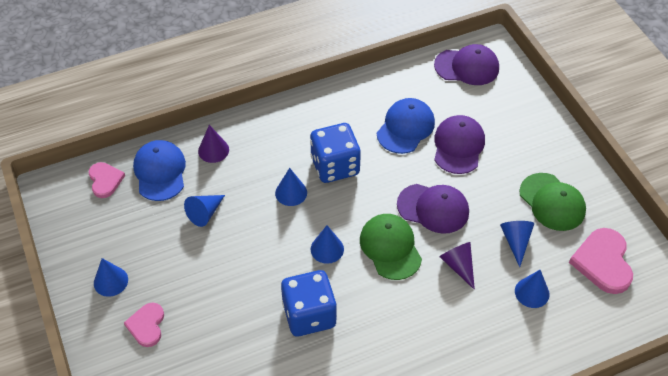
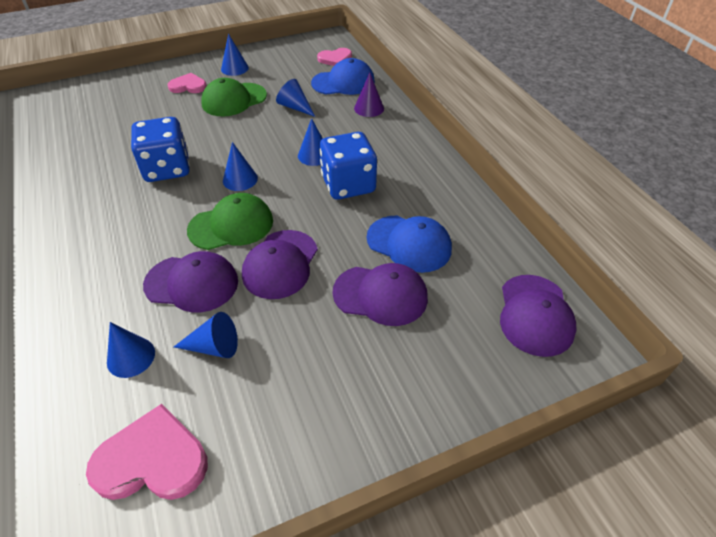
camera: 90 degrees right, 5 degrees down
purple cone [440,242,475,290] -> purple cap [143,251,238,312]
green cap [519,173,586,231] -> green cap moved to [201,78,267,116]

